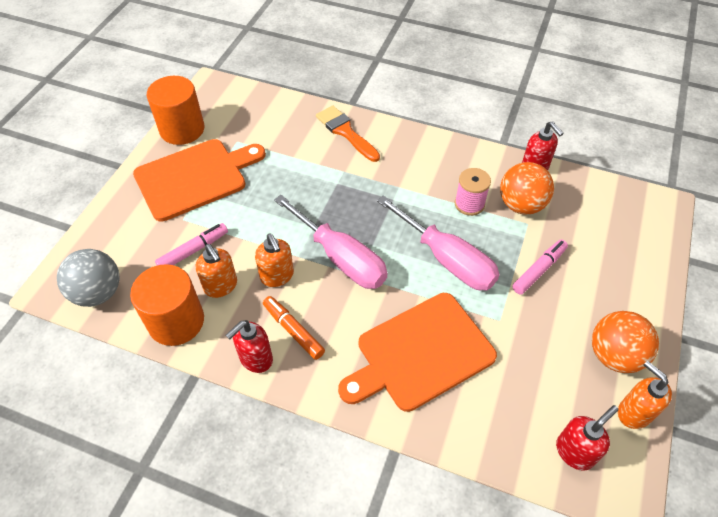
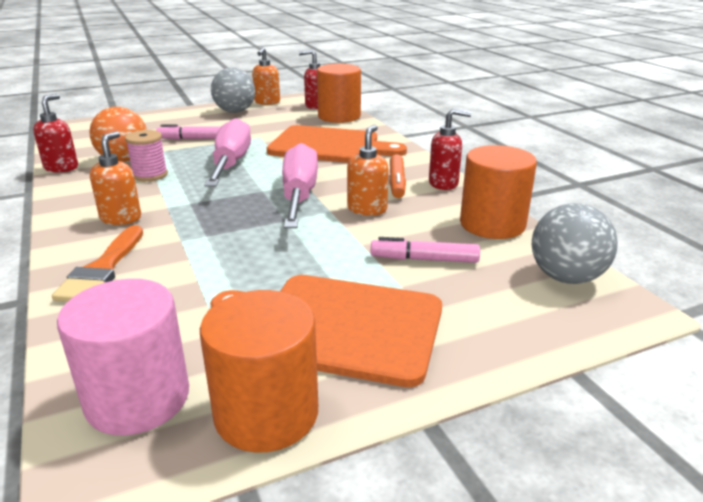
camera: 135 degrees left, 25 degrees down
orange soap dispenser [196,244,237,298] -> orange soap dispenser moved to [90,131,141,225]
orange ball [592,311,659,373] -> grey ball [211,67,255,113]
none -> pink cylinder [57,279,189,436]
none -> orange cylinder [317,64,361,123]

